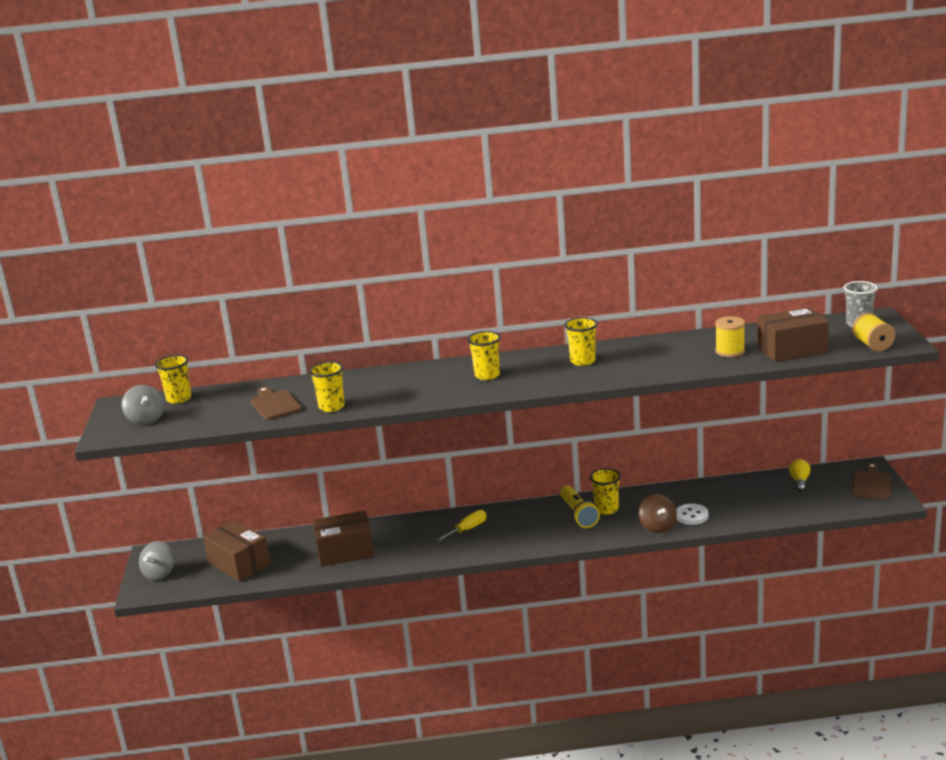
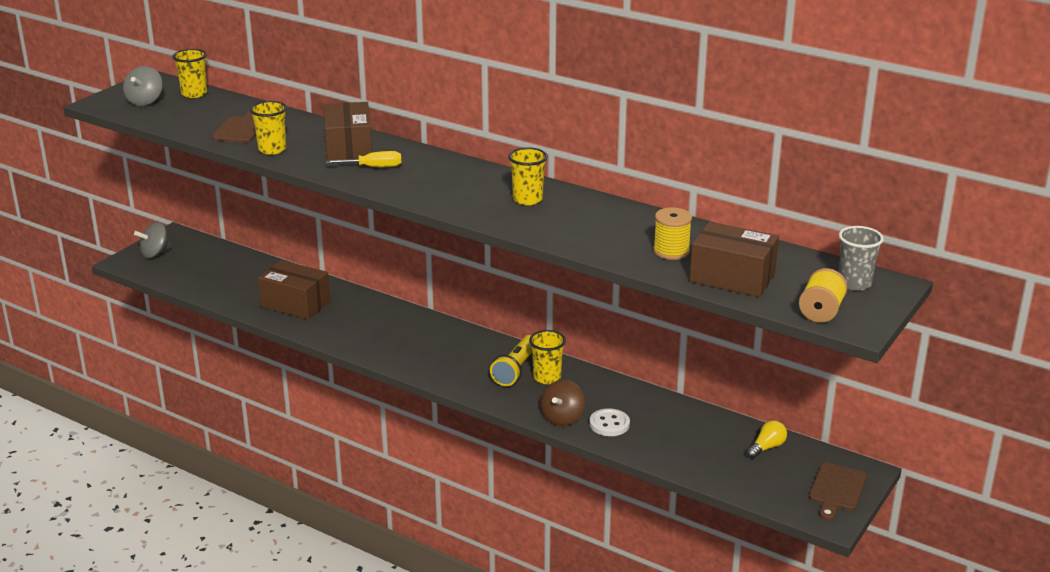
camera: 35 degrees right, 5 degrees up
brown box [203,520,271,582] -> brown box moved to [324,102,372,160]
yellow screwdriver [436,510,487,541] -> yellow screwdriver moved to [326,151,401,167]
yellow cup [467,331,501,380] -> none
brown cutting board [853,463,891,499] -> brown cutting board turned 150 degrees clockwise [809,462,867,520]

